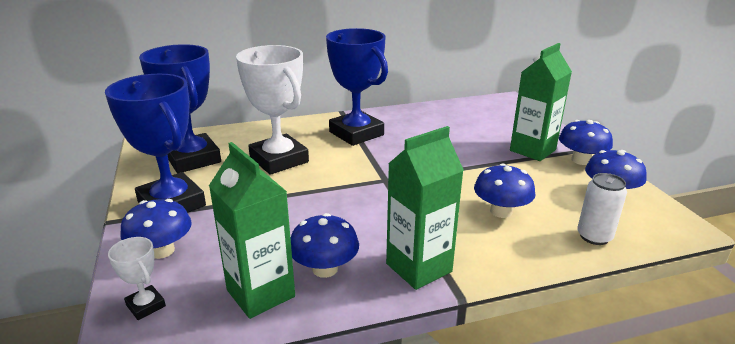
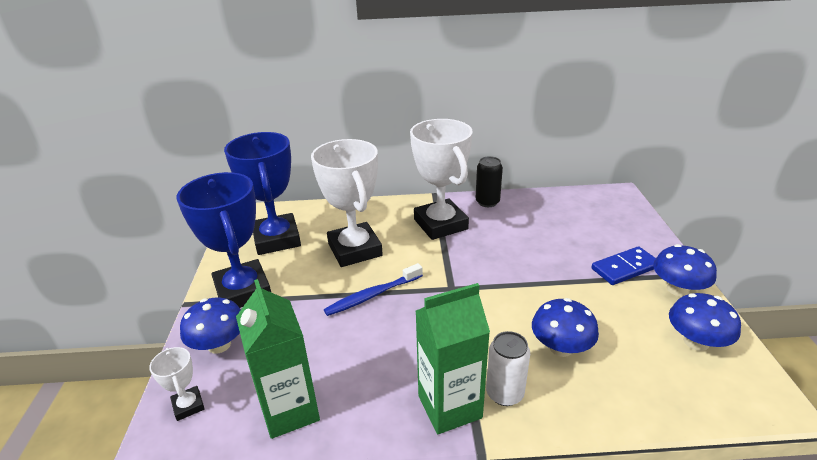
camera: 15 degrees right, 5 degrees up
blue mushroom [291,213,359,278] -> none
blue trophy [326,28,388,146] -> white trophy [410,119,473,240]
green carton [510,43,572,161] -> blue domino [591,246,656,285]
white can [577,173,627,245] -> white can moved to [486,331,530,406]
none -> blue toothbrush [324,263,423,316]
none -> black can [476,156,503,207]

